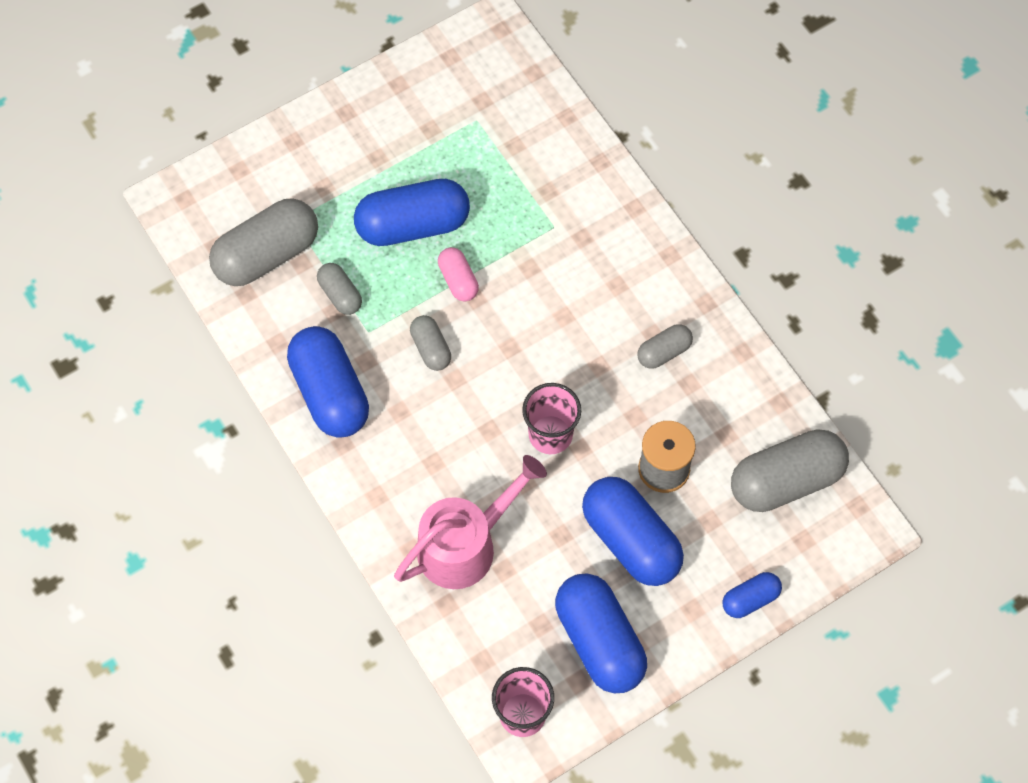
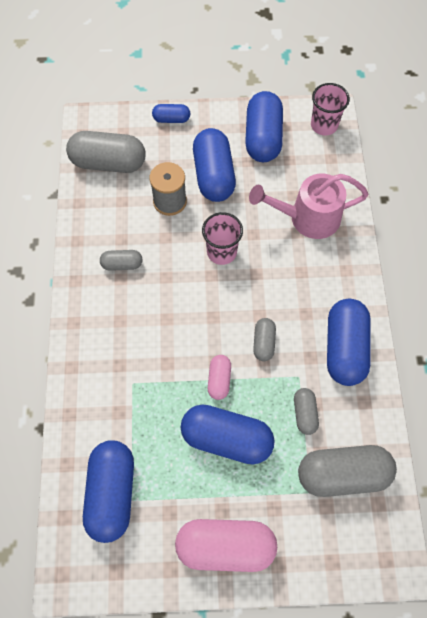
camera: 150 degrees left, 0 degrees up
none -> blue capsule [83,440,134,543]
none -> pink capsule [175,519,277,572]

